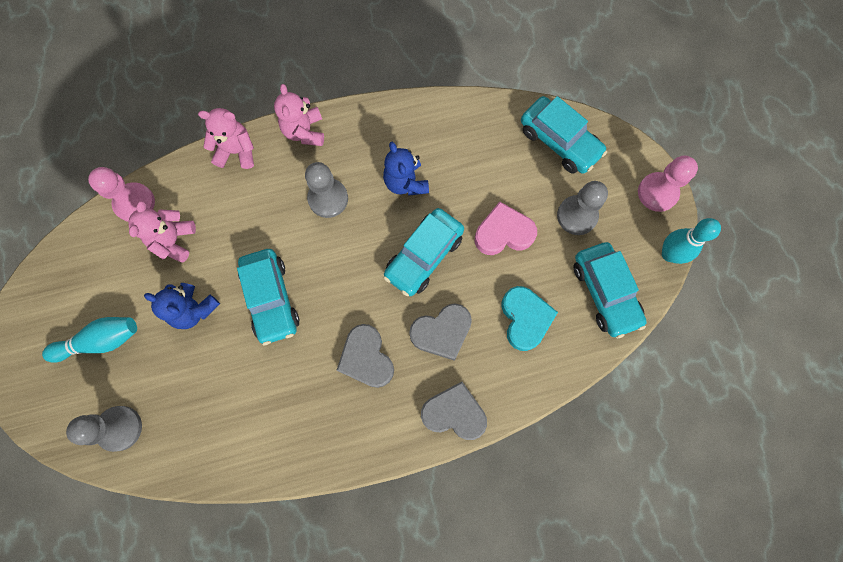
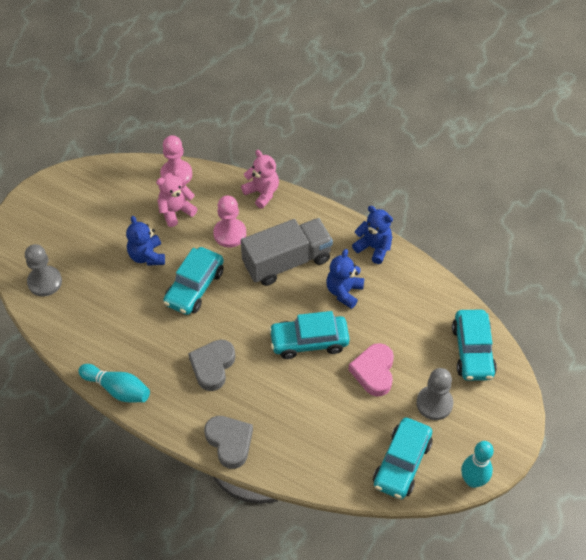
camera: 45 degrees right, 20 degrees down
turquoise bowling pin [42,317,137,363] -> turquoise bowling pin moved to [78,364,150,402]
pink teddy bear [274,84,324,146] -> none
grey pawn [305,162,348,218] -> grey truck [241,218,333,286]
grey heart [409,303,472,361] -> none
pink heart [475,202,537,255] -> pink heart turned 120 degrees counterclockwise [348,343,394,396]
turquoise heart [501,286,558,351] -> none
pink pawn [638,155,698,212] -> pink pawn moved to [213,196,246,247]
none -> blue teddy bear [352,206,393,264]

